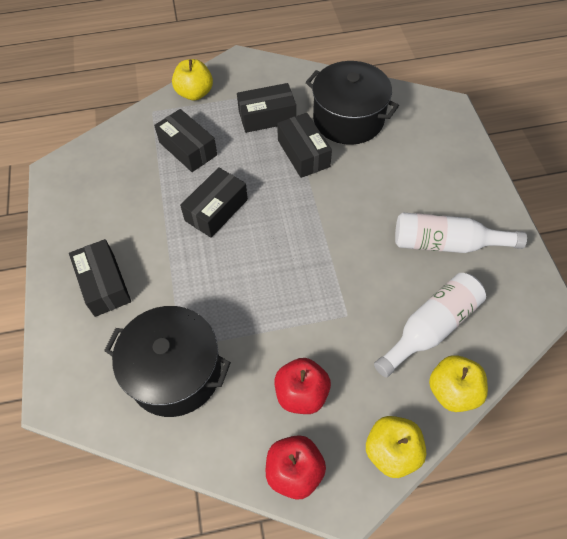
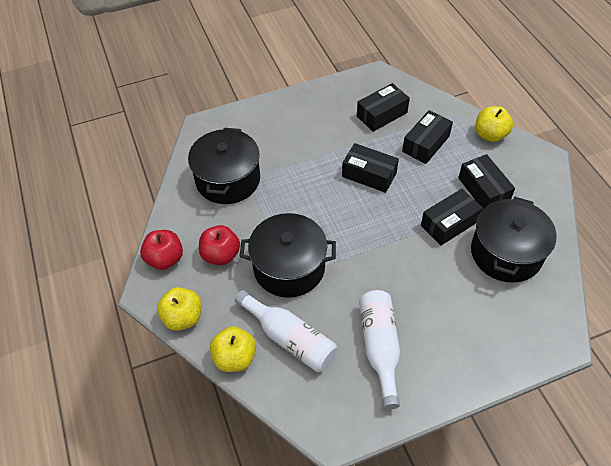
camera: 80 degrees right, 5 degrees down
black box [69,239,131,317] -> black box moved to [357,83,410,132]
none -> black pot [240,213,336,298]

